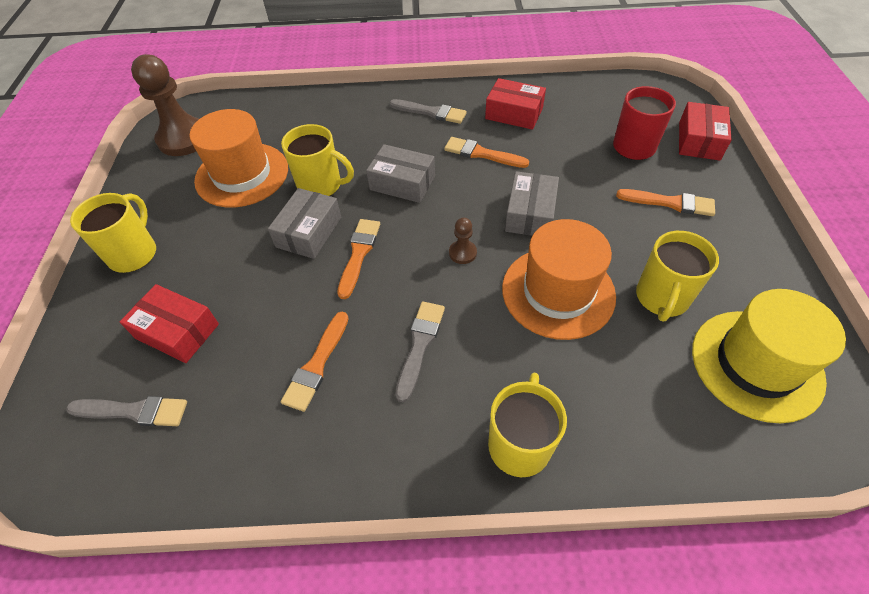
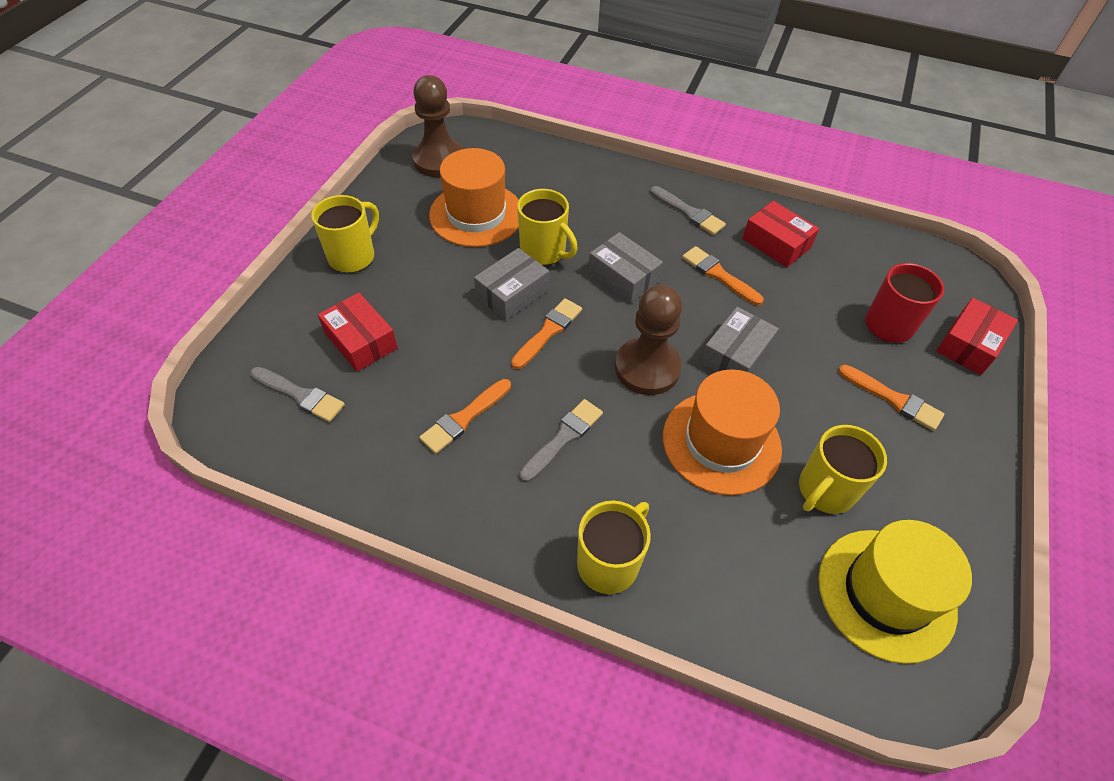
camera: 20 degrees right, 0 degrees up
brown pawn [449,218,477,264] -> brown pawn [615,285,682,395], size x2.24

